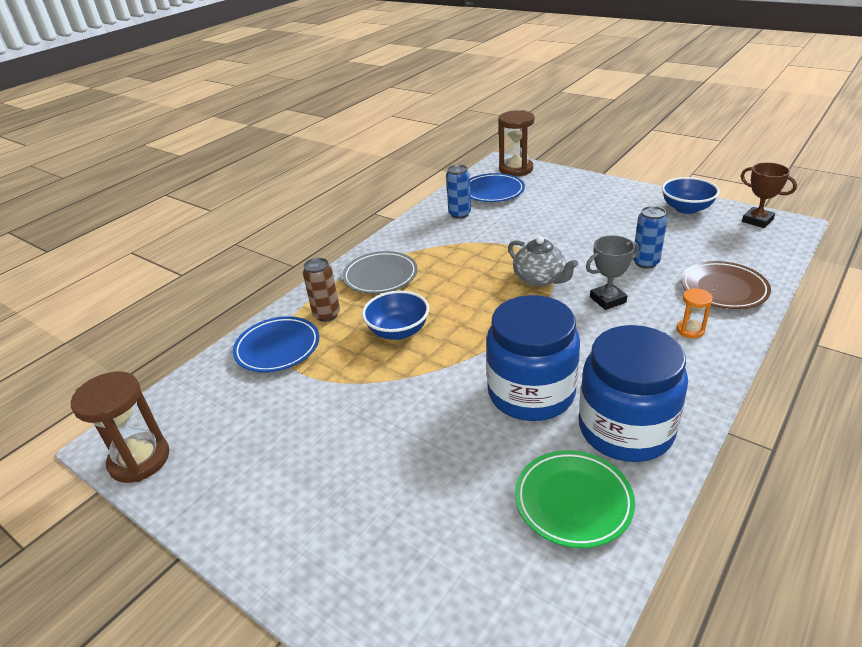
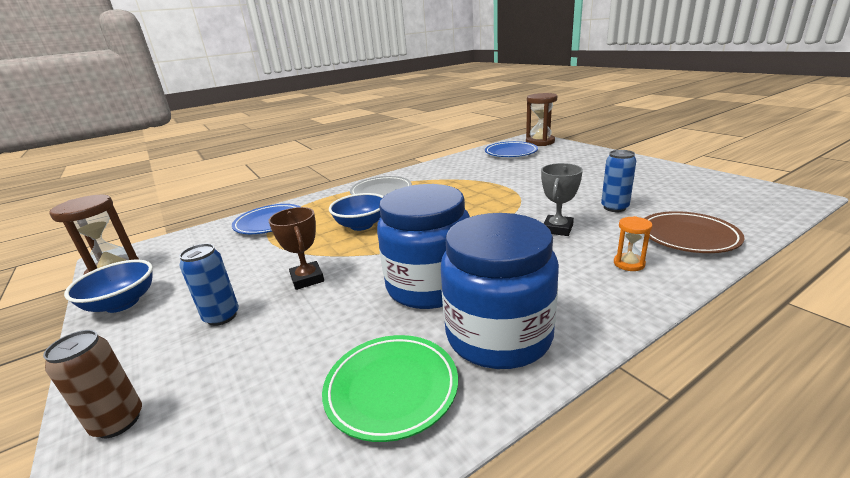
camera: 20 degrees right, 10 degrees down
brown can [303,258,340,322] -> brown can moved to [43,330,142,438]
blue can [446,165,471,219] -> blue can moved to [179,244,239,326]
grey teapot [508,236,578,287] -> none
grey trophy [586,235,639,310] -> grey trophy turned 60 degrees counterclockwise [541,163,583,236]
blue bowl [662,177,720,214] -> blue bowl moved to [64,260,153,313]
brown trophy [741,163,797,228] -> brown trophy moved to [269,207,324,290]

